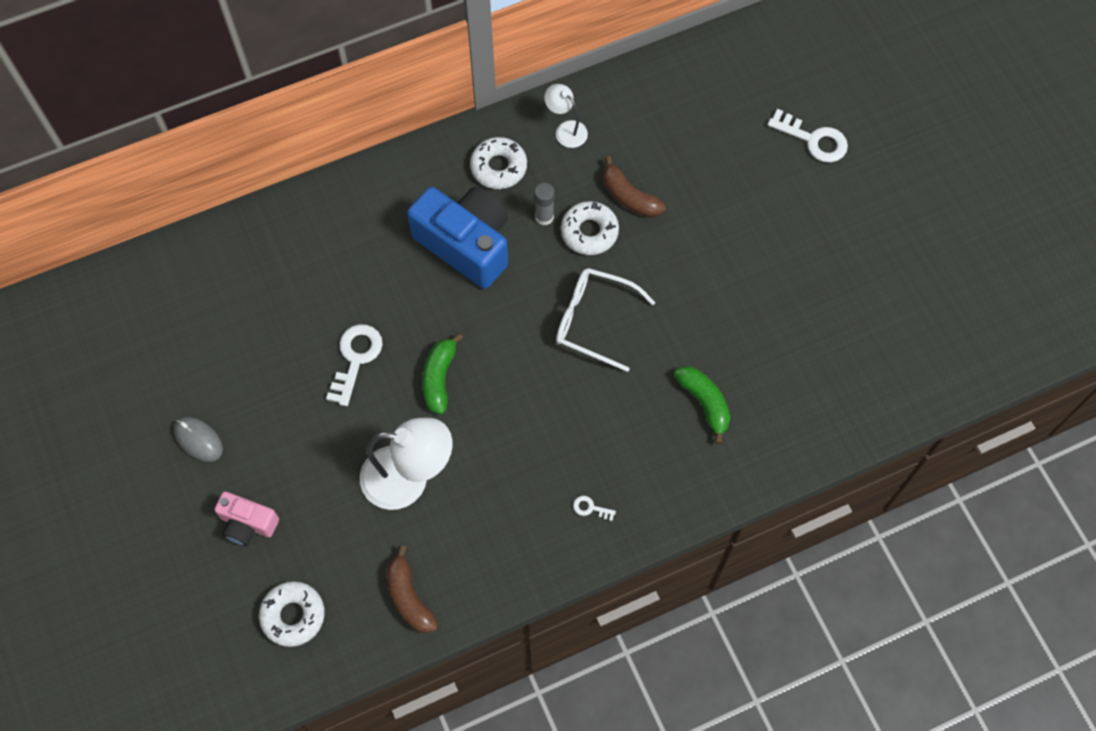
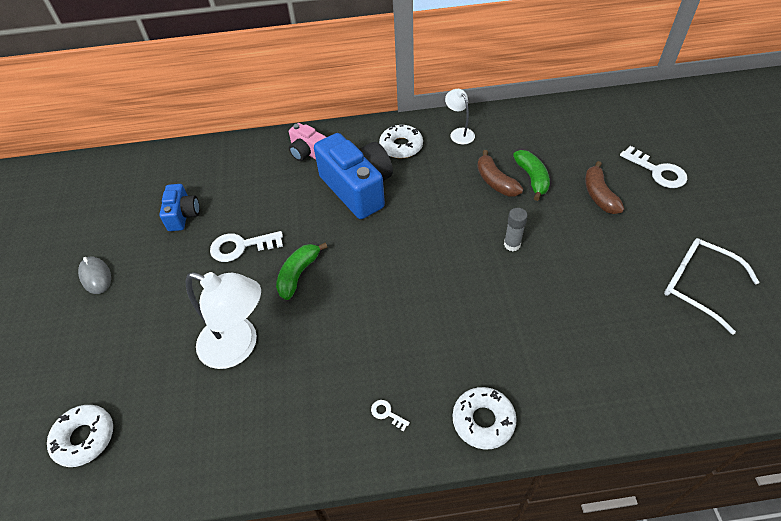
camera: 20 degrees right, 15 degrees down
pink camera [214,491,279,546] -> pink camera moved to [289,123,326,161]
white key [326,324,383,406] -> white key turned 135 degrees counterclockwise [210,231,283,262]
brown banana [387,546,438,633] -> brown banana moved to [585,161,624,214]
grey glue stick [534,183,555,225] -> grey glue stick moved to [504,208,528,251]
white glasses [556,268,655,372] -> white glasses moved to [664,238,759,335]
white donut [561,201,619,255] -> white donut moved to [452,387,517,450]
green banana [674,366,730,444] -> green banana moved to [513,150,550,201]
none -> blue camera [159,184,200,231]

